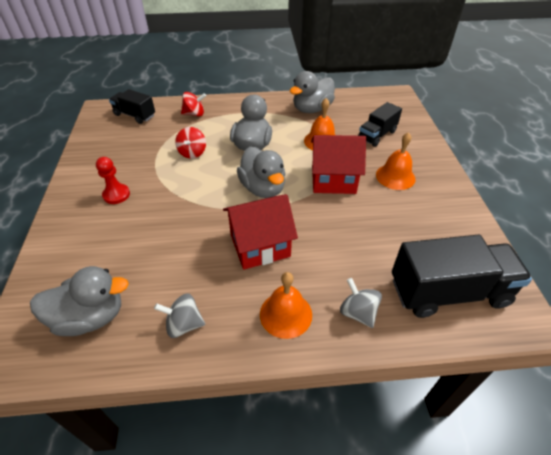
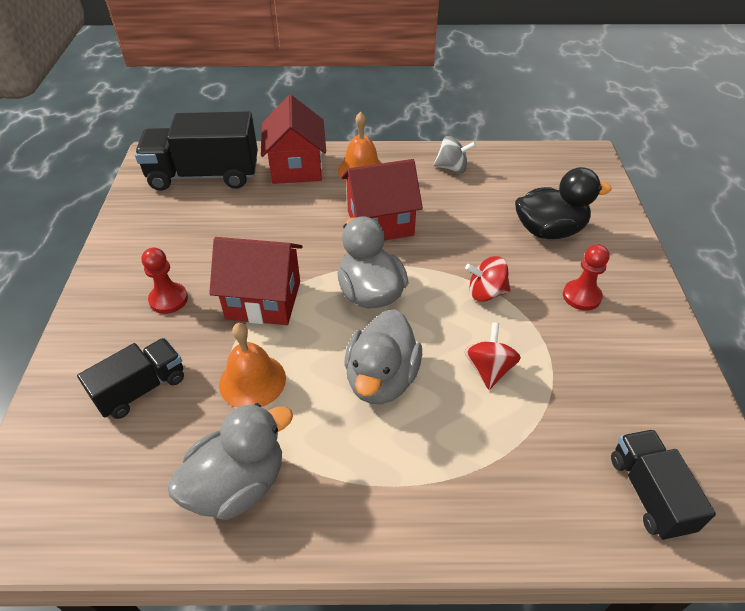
camera: 175 degrees left, 0 degrees up
grey duck [30,266,129,336] -> none
black truck [109,89,155,124] -> black truck turned 135 degrees counterclockwise [611,429,716,540]
red spinning top [181,92,206,117] -> red spinning top moved to [465,256,511,302]
grey spinning top [340,278,382,328] -> red house [261,95,326,184]
orange bell [376,132,416,190] -> red pawn [142,247,188,314]
none -> black duck [515,167,612,239]

